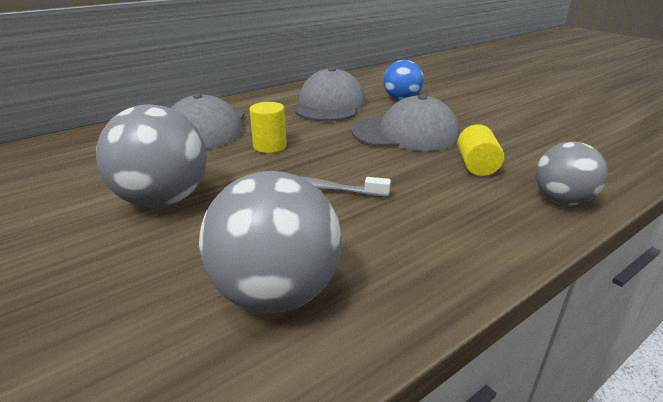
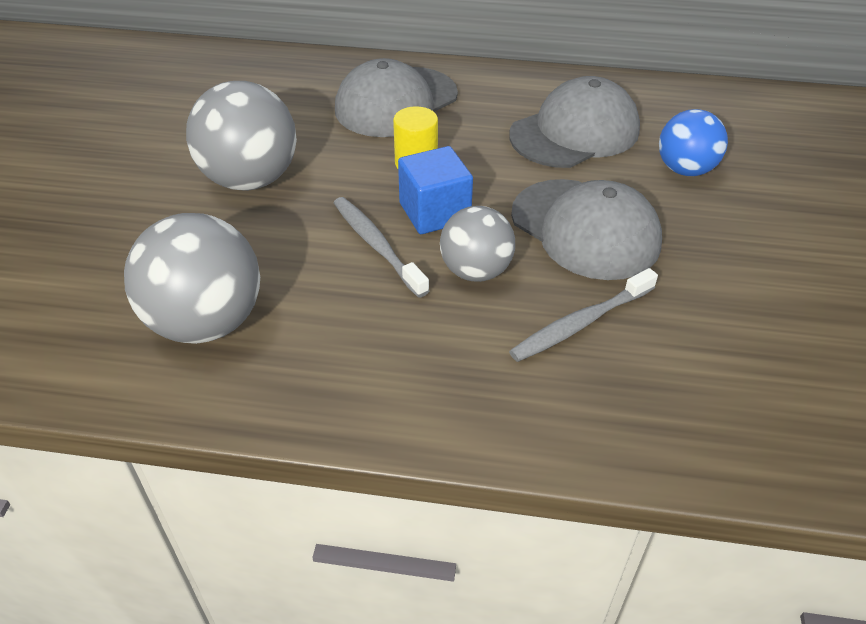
camera: 45 degrees right, 15 degrees up
yellow cylinder [457,125,504,176] -> grey toothbrush [509,268,658,362]
grey ball [536,142,608,206] -> grey ball moved to [440,206,515,282]
none -> blue cube [398,146,473,234]

